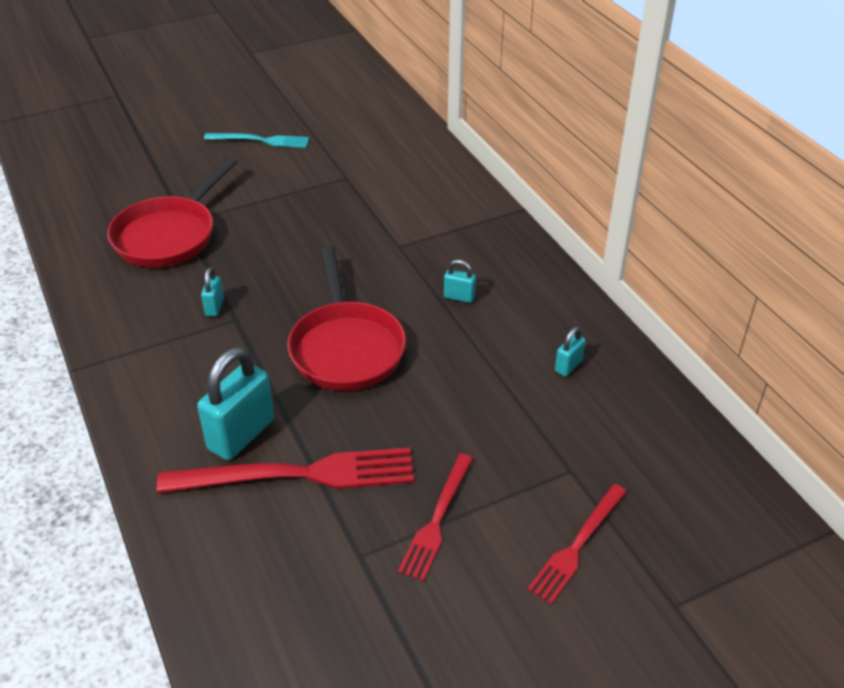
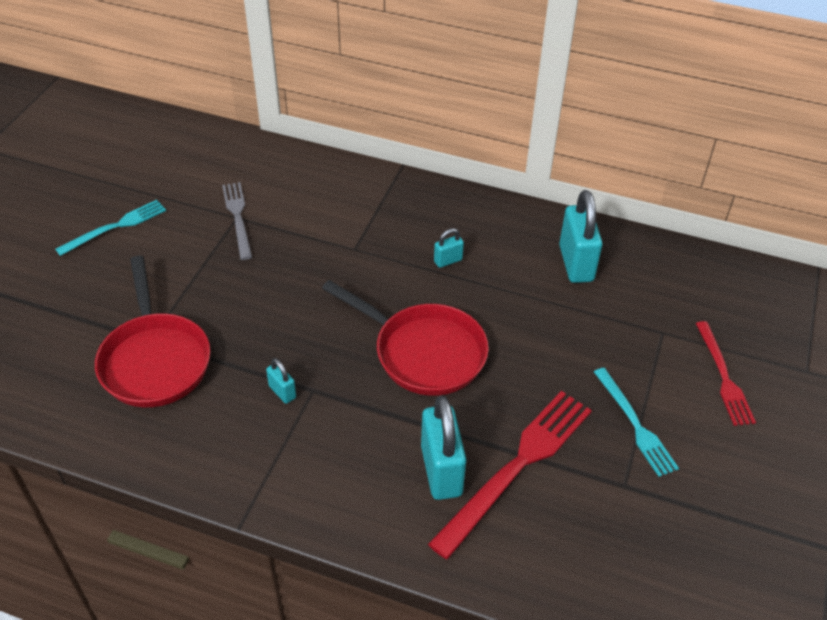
camera: 45 degrees left, 5 degrees up
red fork [398,453,473,581] -> turquoise fork [594,368,679,477]
turquoise padlock [555,326,586,376] -> turquoise padlock [559,190,603,283], size x2.07
none -> grey fork [222,182,252,260]

